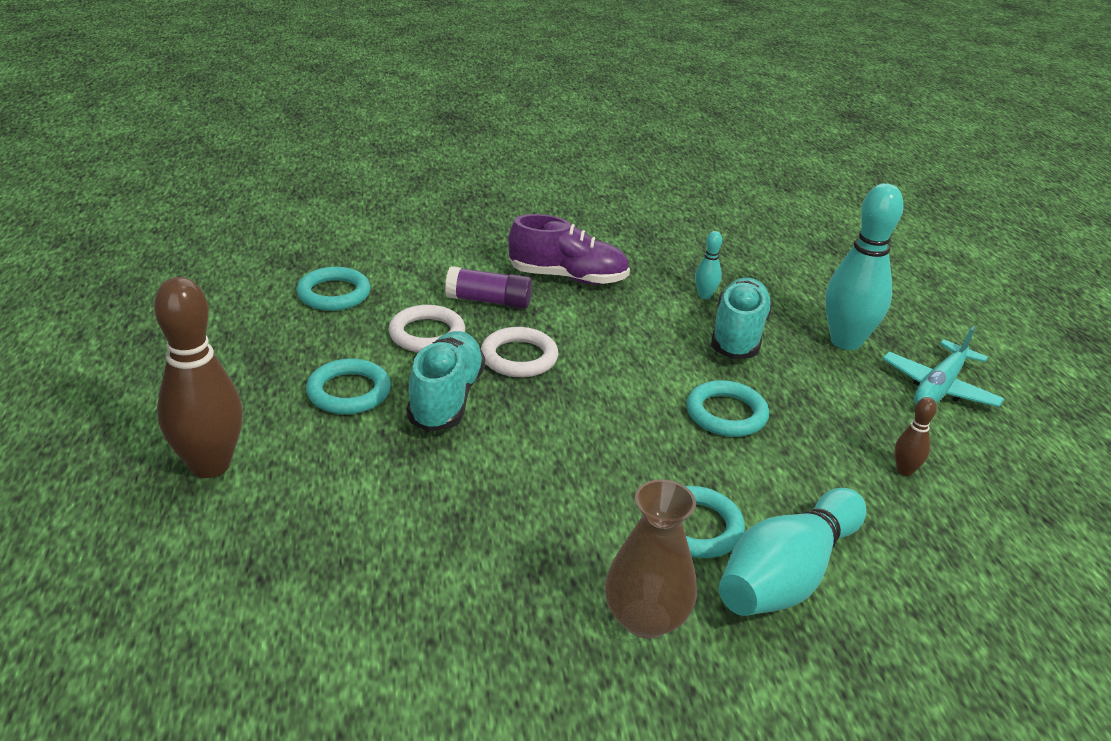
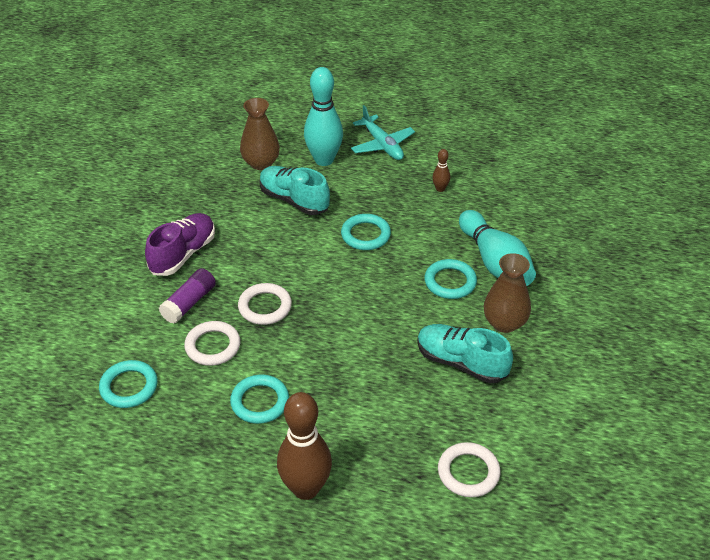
camera: 65 degrees left, 10 degrees up
turquoise shoe [406,331,485,432] -> turquoise shoe moved to [417,324,513,384]
turquoise bowling pin [695,231,722,299] -> none
none -> brown vase [240,98,280,170]
none -> white ring [438,442,500,497]

